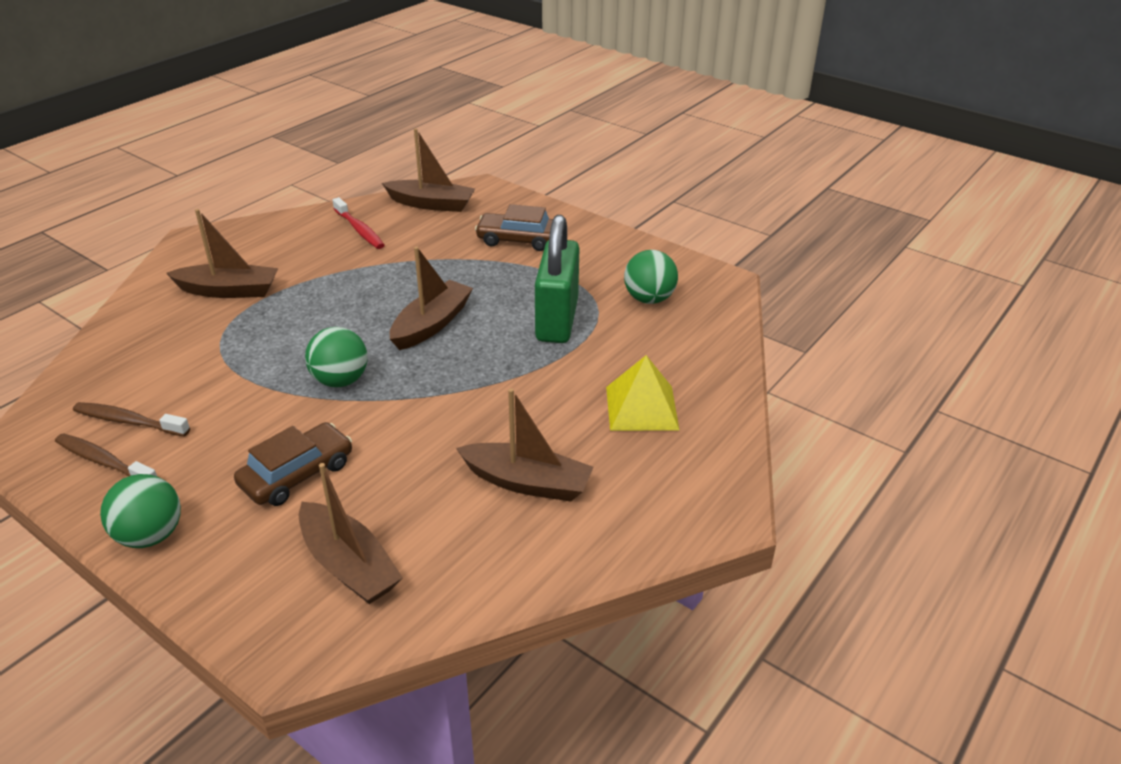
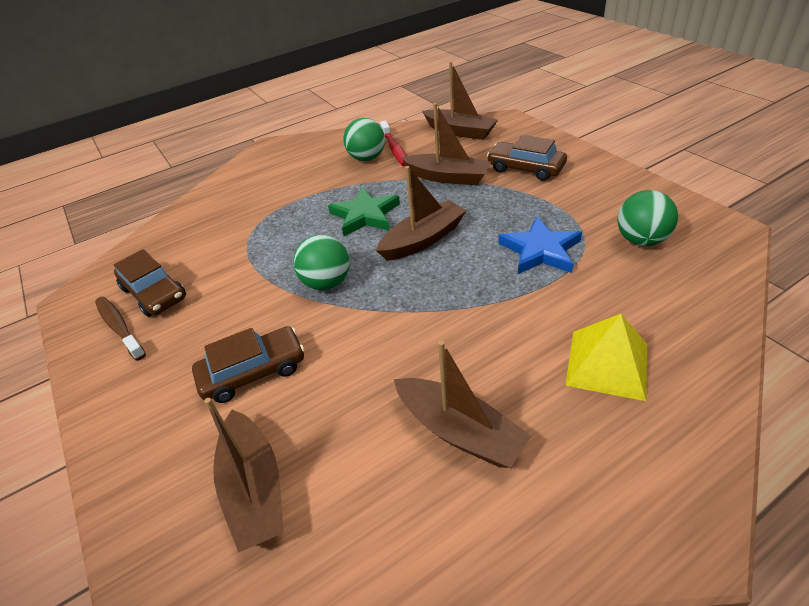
camera: 25 degrees right, 5 degrees up
brown toothbrush [73,402,190,437] -> brown car [114,249,186,317]
green ball [100,474,181,548] -> green ball moved to [343,118,385,161]
brown boat [166,209,278,298] -> brown boat moved to [401,103,491,185]
green padlock [535,215,579,343] -> blue star [498,217,582,274]
none -> green star [328,187,400,236]

